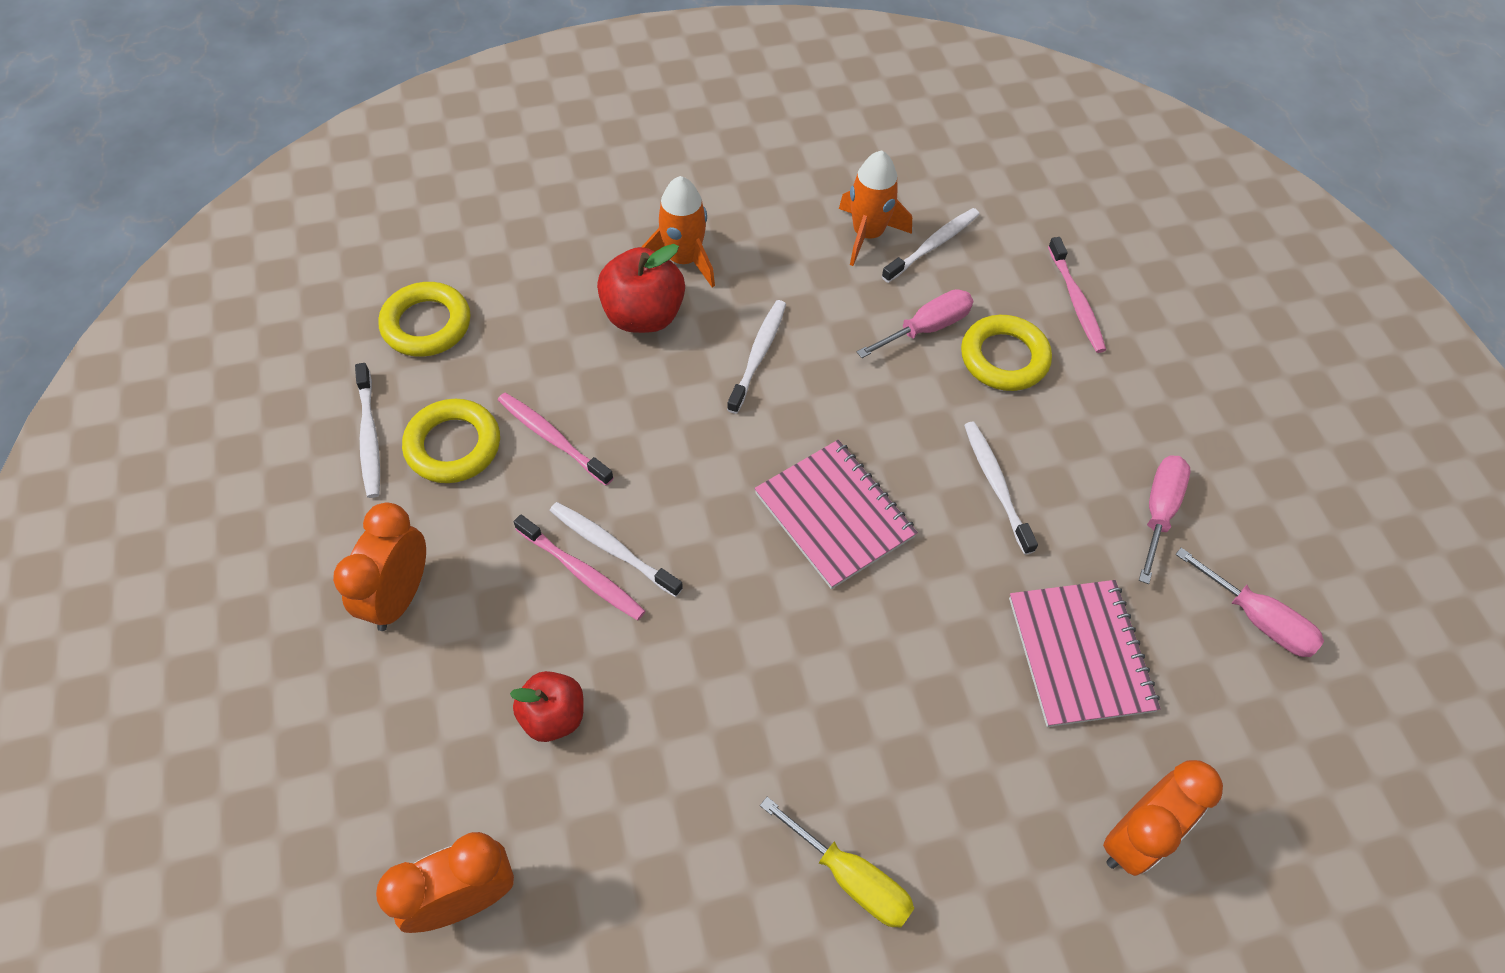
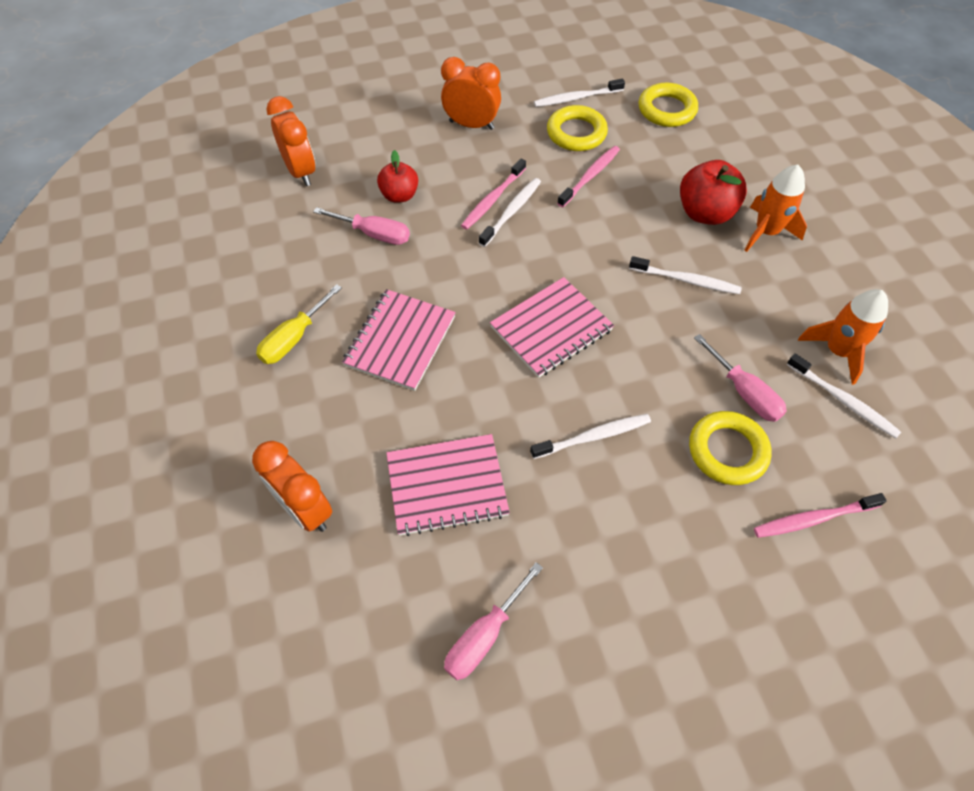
camera: 90 degrees right, 0 degrees up
pink screwdriver [1139,456,1190,584] -> pink screwdriver moved to [313,207,410,245]
none -> pink notebook [342,289,456,391]

